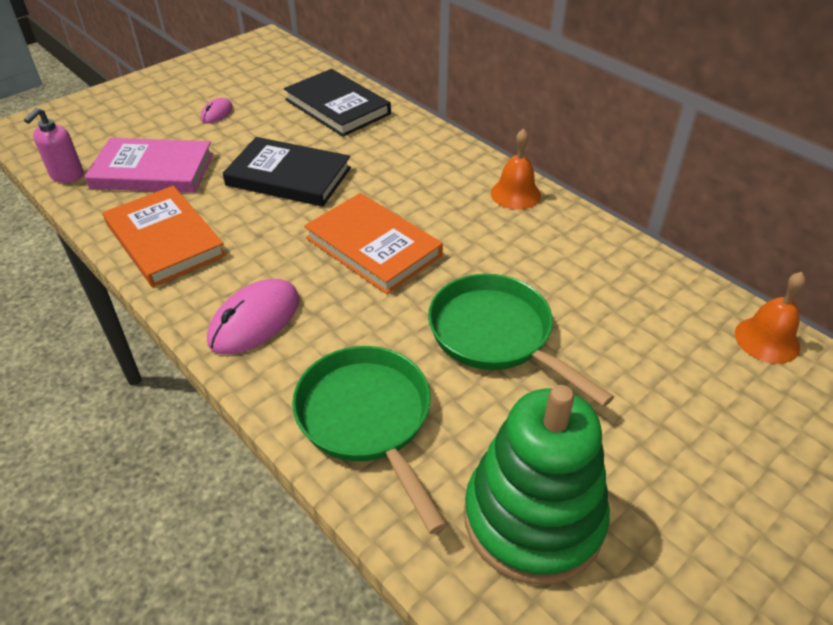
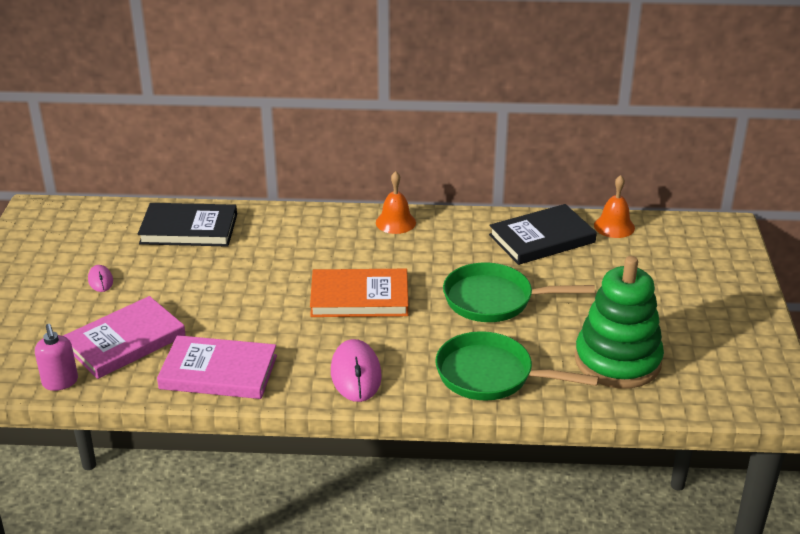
camera: 45 degrees left, 10 degrees down
orange book [103,186,226,287] -> pink book [157,335,277,399]
black book [223,137,351,207] -> black book moved to [489,204,597,265]

